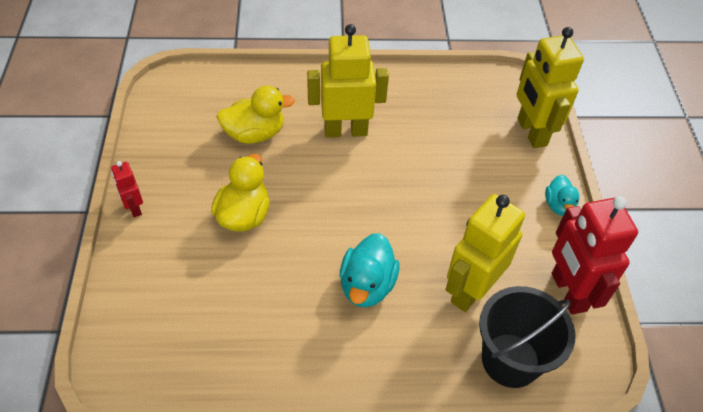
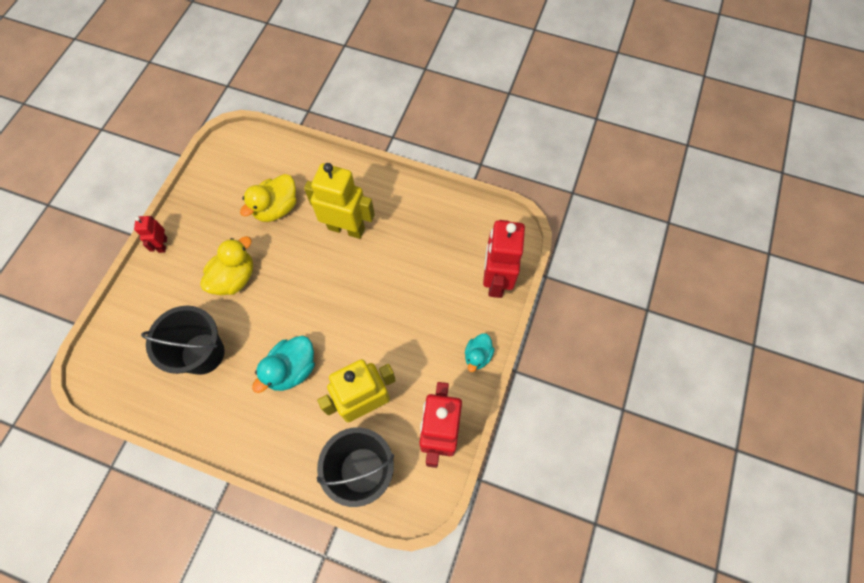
camera: 25 degrees right, 15 degrees up
yellow duck [217,86,295,144] -> yellow duck turned 120 degrees clockwise [240,174,297,222]
yellow robot [517,27,584,148] -> red robot [483,220,525,298]
none -> black bucket [141,306,225,375]

